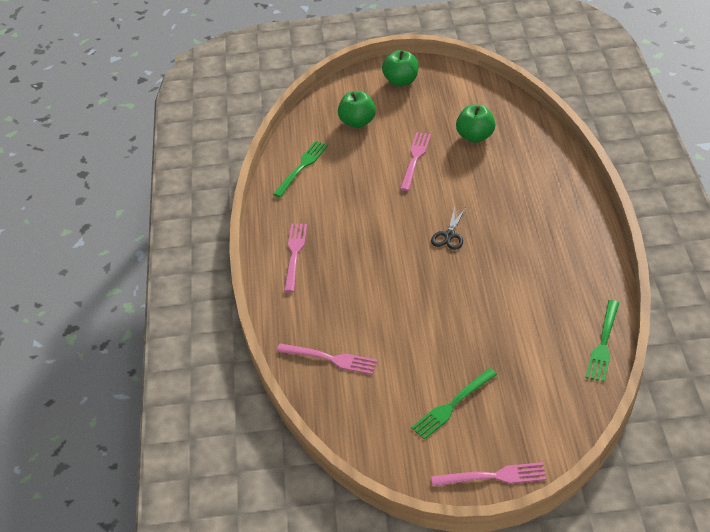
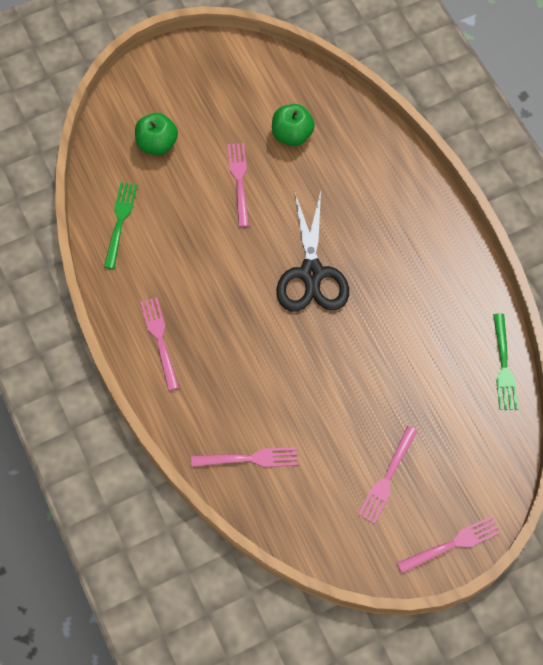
camera: 25 degrees left, 20 degrees up
green apple [382,50,419,87] -> none
green fork [411,368,497,440] -> pink fork [358,426,417,524]
black scissors [431,206,466,250] -> black scissors [276,191,349,312], size x2.11

